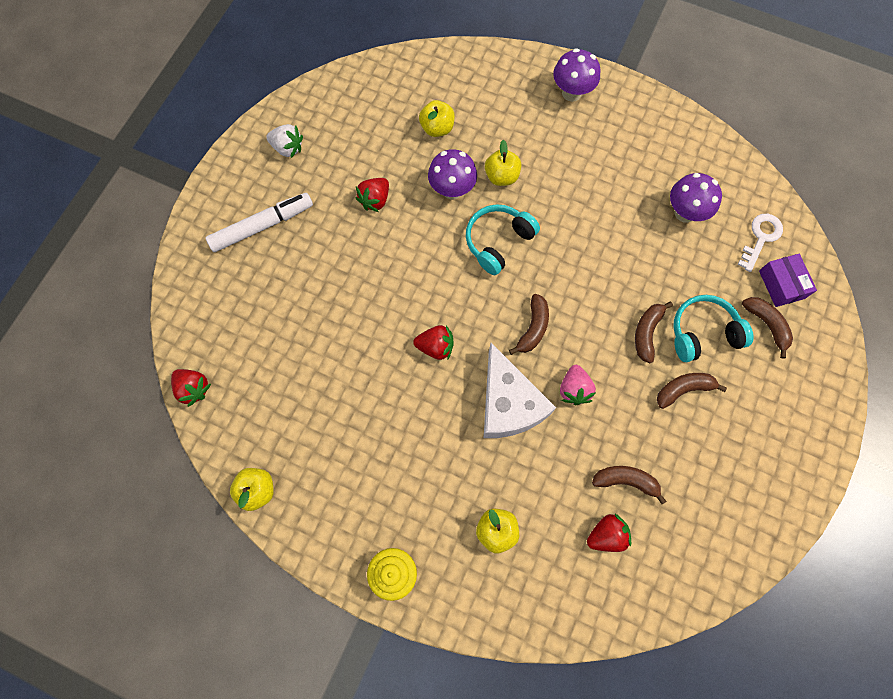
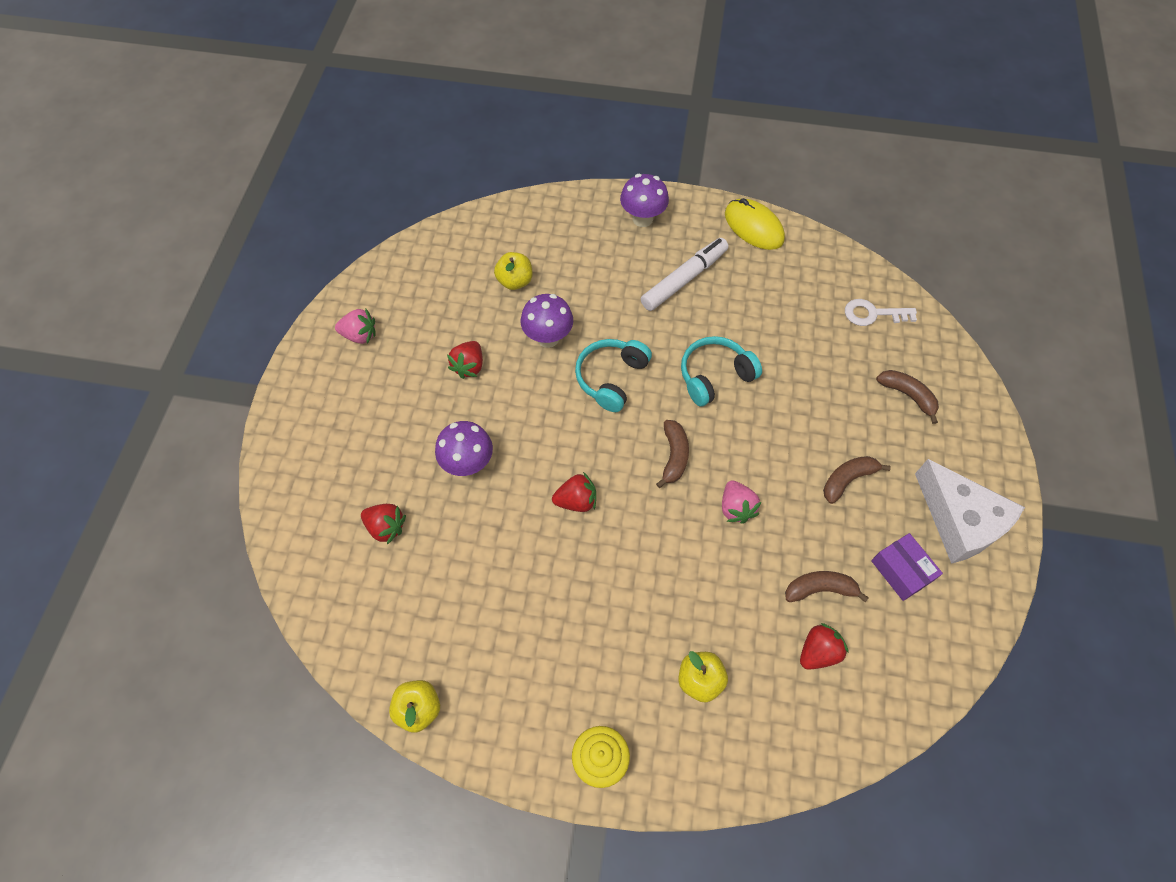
camera: 15 degrees left, 10 degrees down
red strawberry [171,369,211,407] -> red strawberry moved to [361,504,406,545]
white marker [206,193,313,252] -> white marker moved to [641,238,729,311]
white strawberry [266,124,303,158] -> pink strawberry [335,309,376,344]
white cheese [484,343,556,438] -> white cheese moved to [915,459,1025,564]
yellow apple [485,140,521,186] -> none
brown banana [635,302,673,363] -> none
purple mushroom [670,173,722,223] -> purple mushroom moved to [435,421,493,476]
turquoise headphones [673,295,754,362] -> turquoise headphones moved to [681,336,762,407]
white key [738,214,783,272] -> white key turned 105 degrees counterclockwise [845,299,917,326]
purple box [759,254,817,307] -> purple box moved to [871,533,943,601]
none -> yellow mouse [725,198,785,250]

